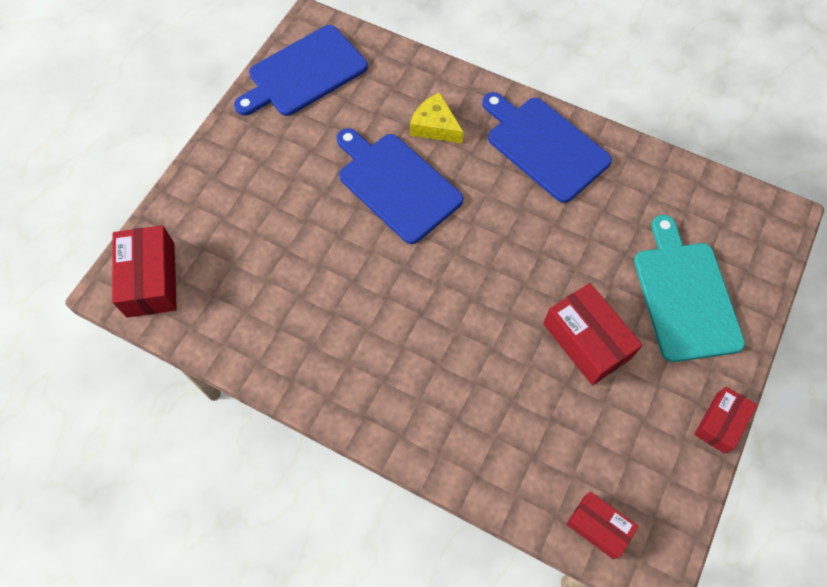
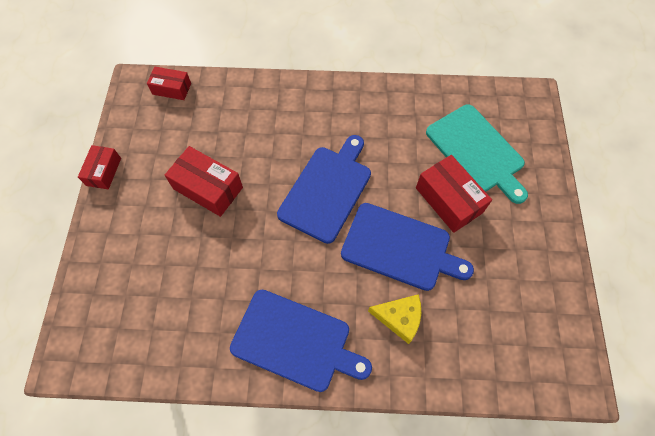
camera: 155 degrees right, 0 degrees up
red box [112,225,177,318] -> red box moved to [416,155,492,233]
blue cutting board [234,25,368,116] -> blue cutting board moved to [277,135,371,244]
turquoise cutting board [634,215,745,362] -> turquoise cutting board moved to [426,104,528,204]

